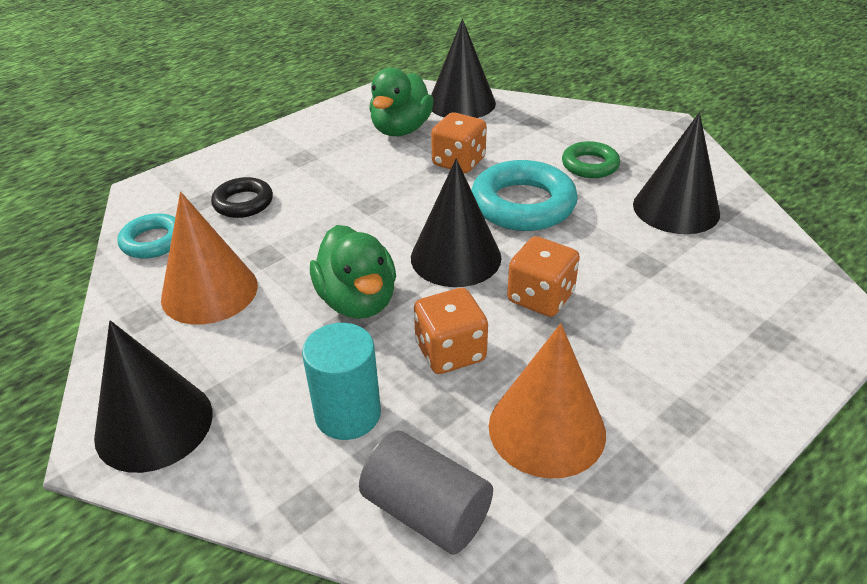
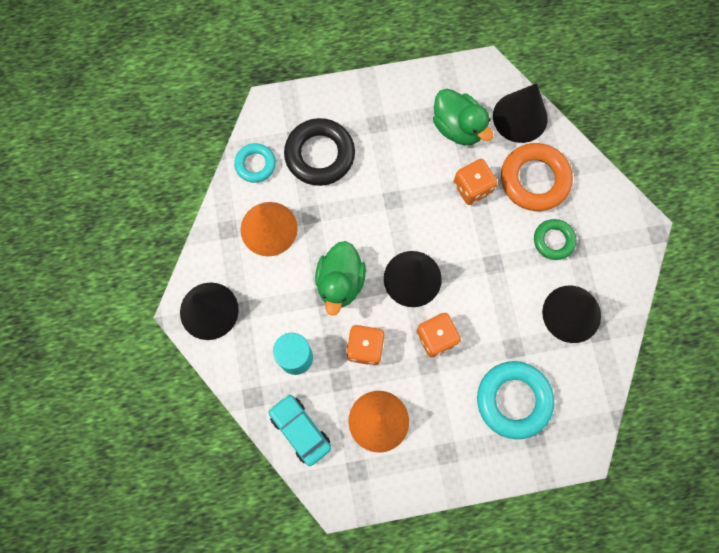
camera: 30 degrees right, 35 degrees up
black ring [211,177,273,218] -> black ring [284,118,355,186], size x1.72
grey cylinder [359,431,493,555] -> turquoise car [269,394,331,466]
green duck [369,68,434,136] -> green duck turned 90 degrees counterclockwise [433,89,493,145]
turquoise ring [471,160,578,231] -> turquoise ring moved to [477,361,554,439]
none -> orange ring [501,143,573,211]

